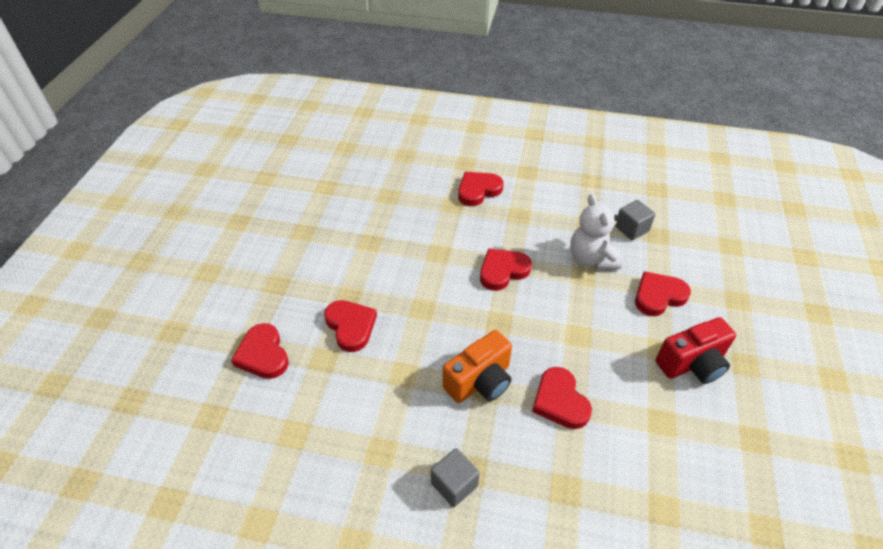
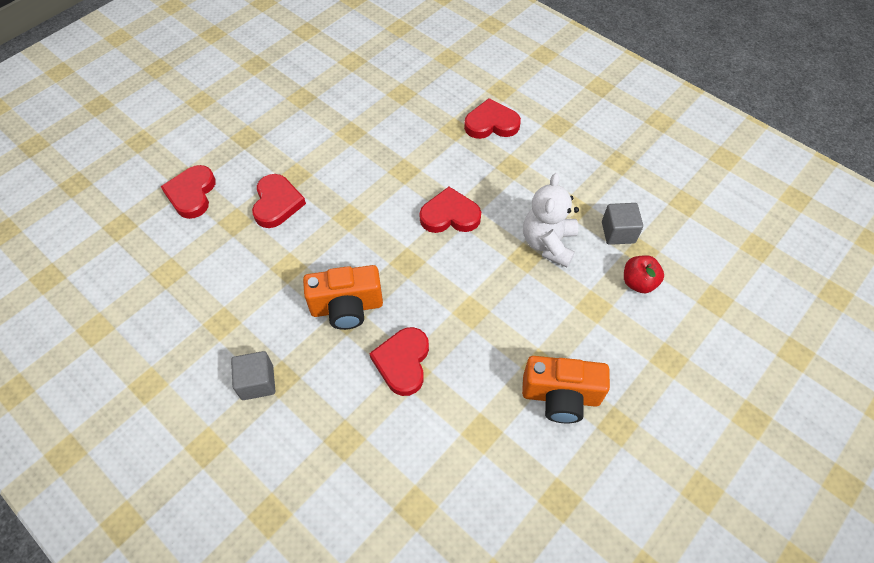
camera: 30 degrees right, 10 degrees up
red heart [635,271,691,316] -> none
red camera [656,317,736,384] -> orange camera [522,356,610,423]
none -> red apple [624,255,664,294]

